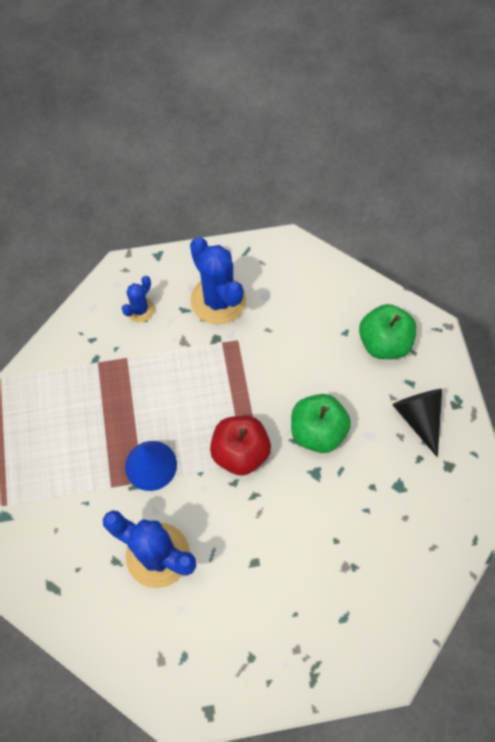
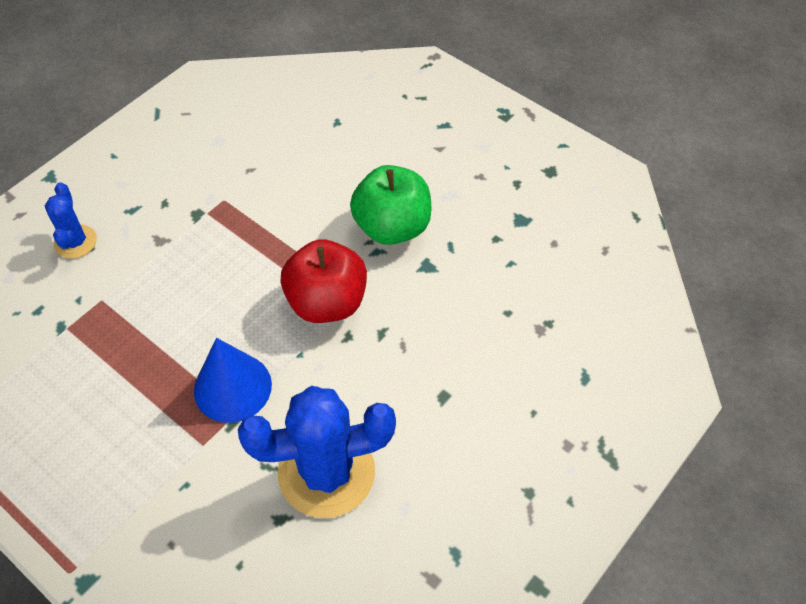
camera: 40 degrees left, 10 degrees down
blue cactus [190,237,246,324] -> none
green apple [359,304,417,359] -> none
black cone [392,389,442,458] -> none

